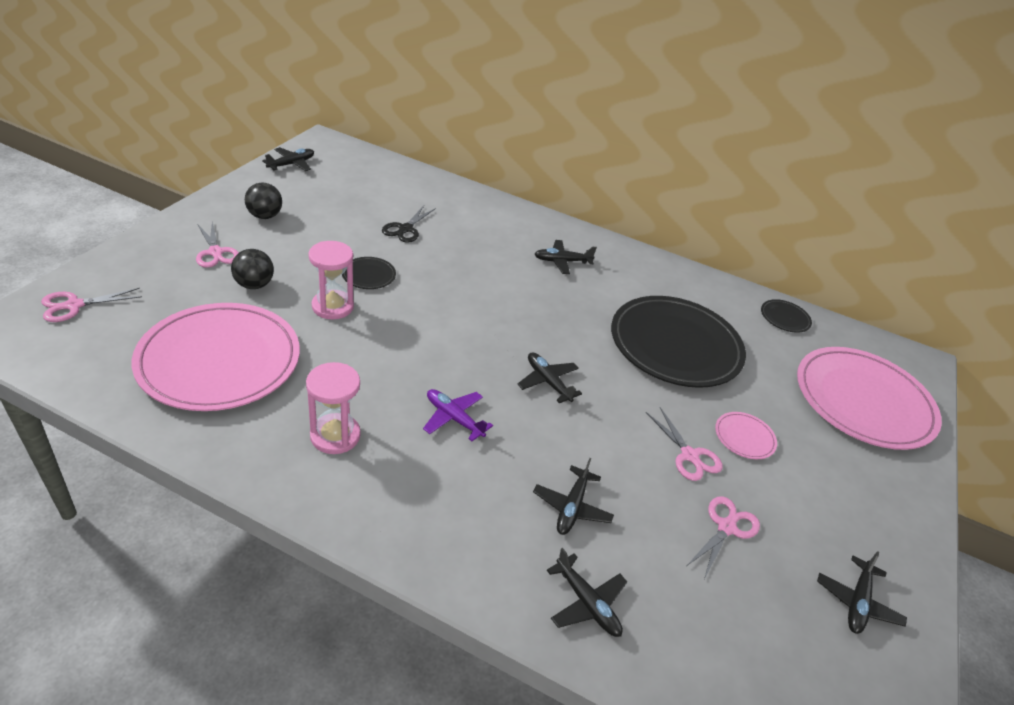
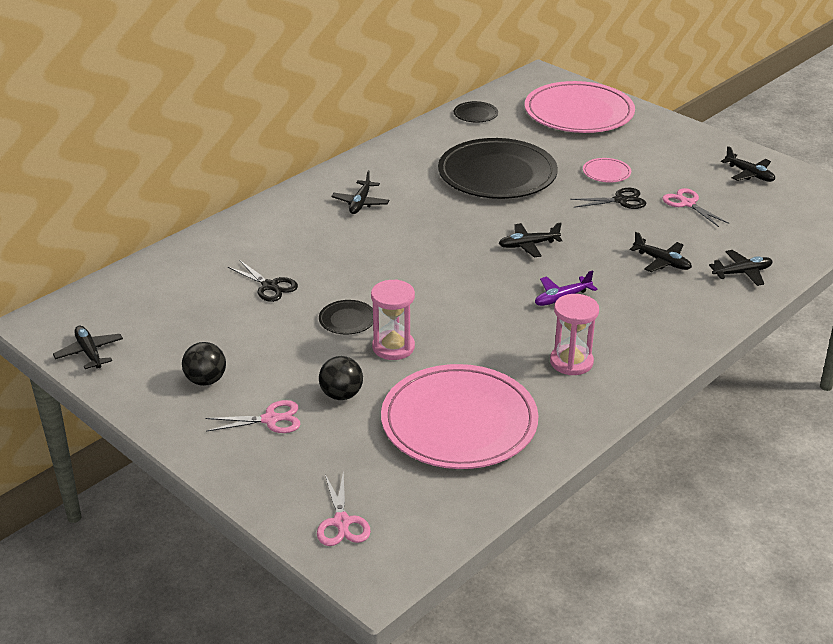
camera: 65 degrees left, 5 degrees down
pink scissors [646,407,723,481] -> black scissors [570,188,646,209]

